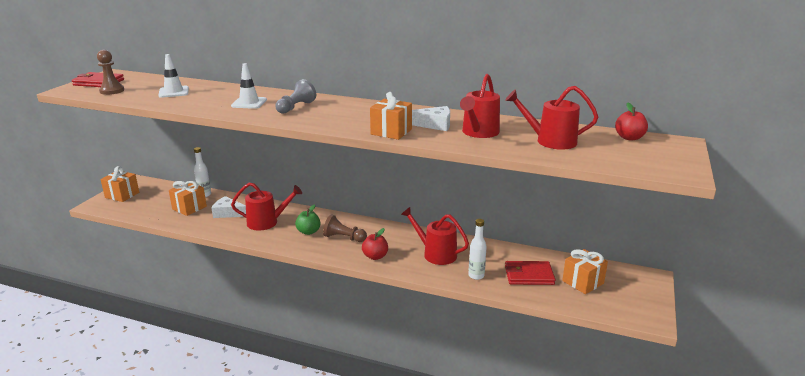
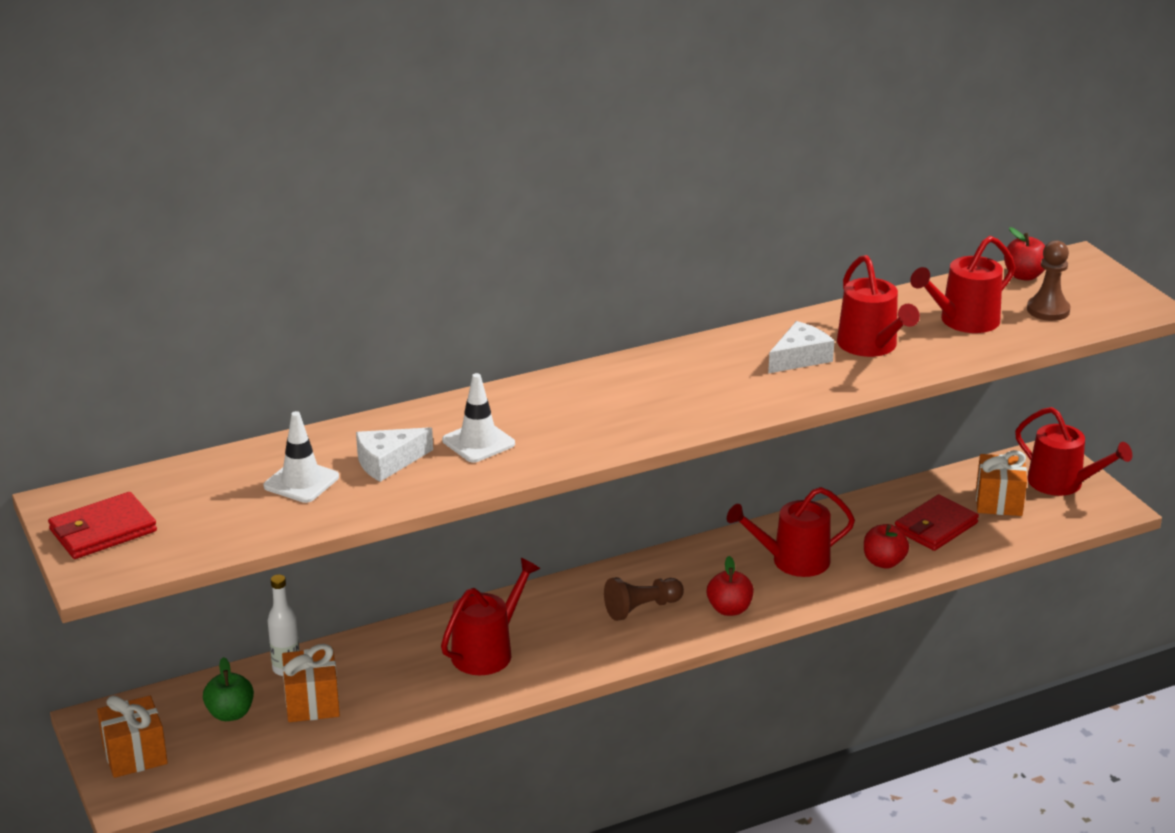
camera: 45 degrees left, 5 degrees up
brown pawn [97,50,124,95] -> brown pawn moved to [1027,240,1071,321]
white cheese [212,196,246,218] -> white cheese moved to [356,427,433,482]
grey pawn [276,79,316,114] -> none
green apple [295,204,321,235] -> green apple moved to [203,657,254,721]
orange gift [370,92,412,140] -> none
white bottle [468,219,487,280] -> red apple [864,524,909,569]
none -> red watering can [1015,407,1132,496]

